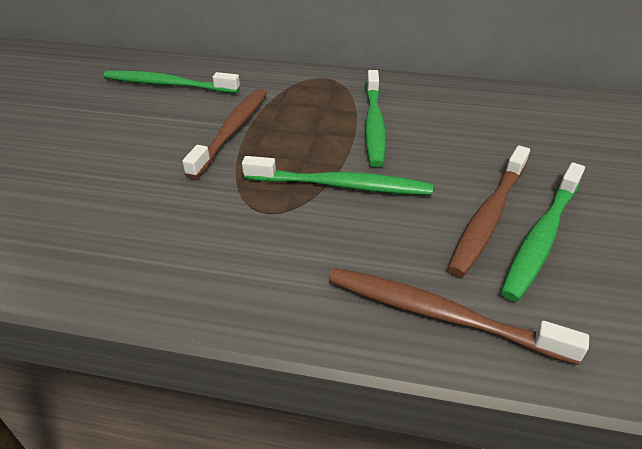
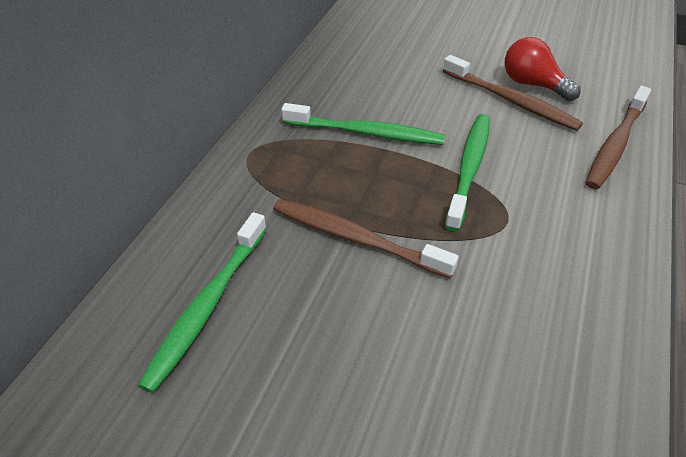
camera: 80 degrees left, 5 degrees up
green toothbrush [501,162,585,302] -> red light bulb [505,37,581,101]

